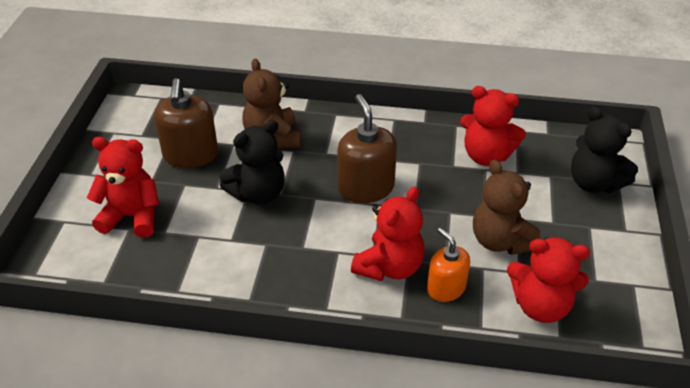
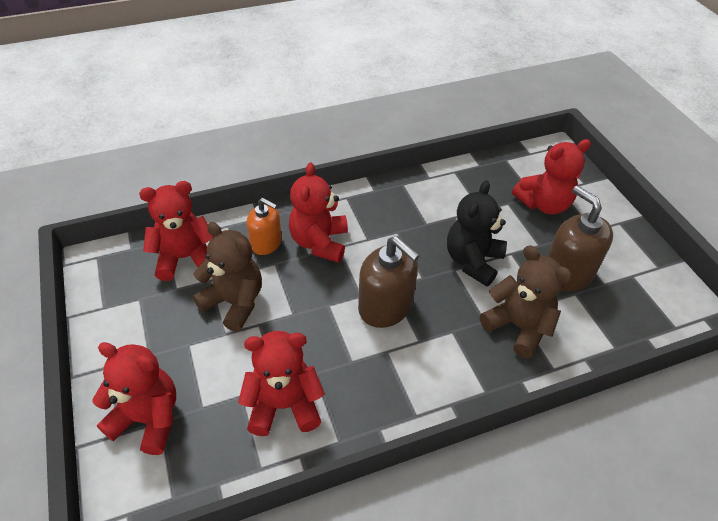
camera: 150 degrees right, 5 degrees up
black teddy bear [571,107,638,193] -> red teddy bear [92,342,176,455]

